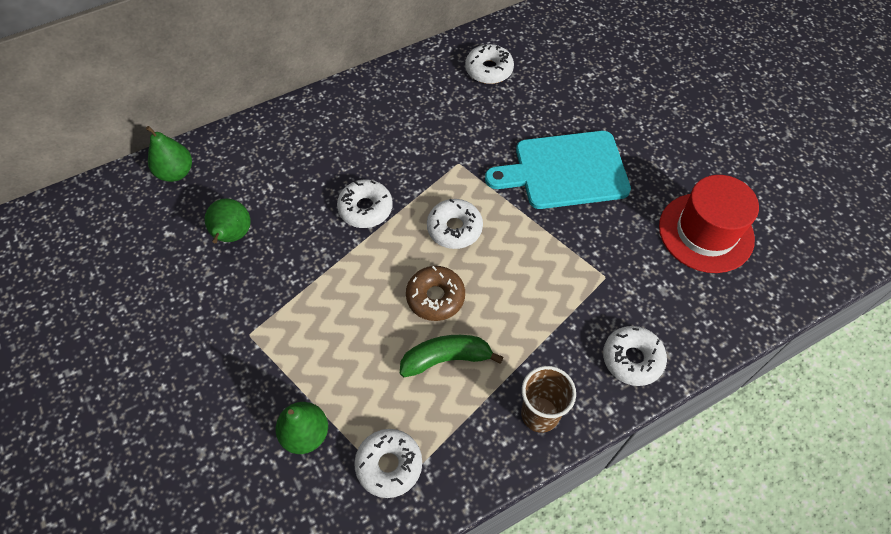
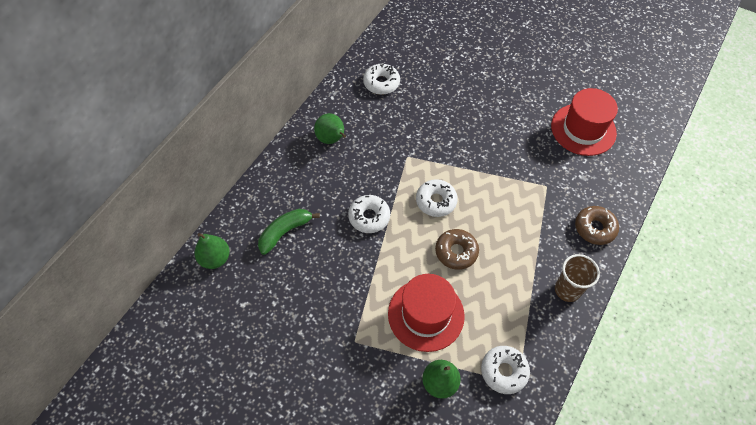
camera: 30 degrees left, 0 degrees up
green pear [205,199,251,243] -> green pear moved to [314,113,346,144]
green banana [400,335,503,377] -> green banana moved to [258,209,320,255]
turquoise cutting board [485,131,631,209] -> none
white donut [603,326,667,386] -> brown donut [575,206,619,245]
none -> red hat [388,274,465,352]

